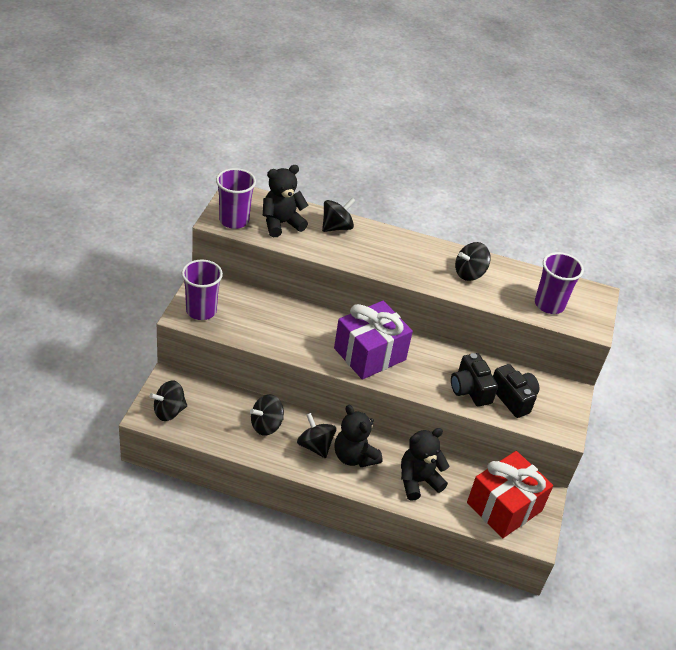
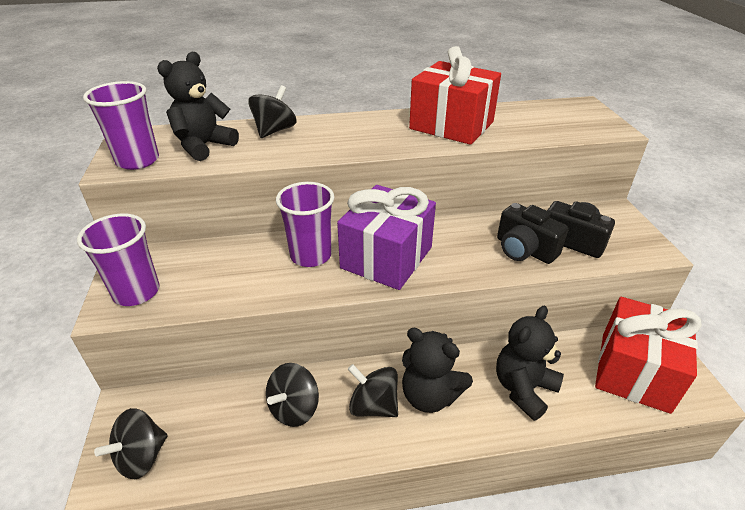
camera: 20 degrees left, 5 degrees down
black spinning top [455,242,491,281] -> red gift [409,46,501,145]
purple cup [535,252,584,314] -> purple cup moved to [276,182,334,267]

